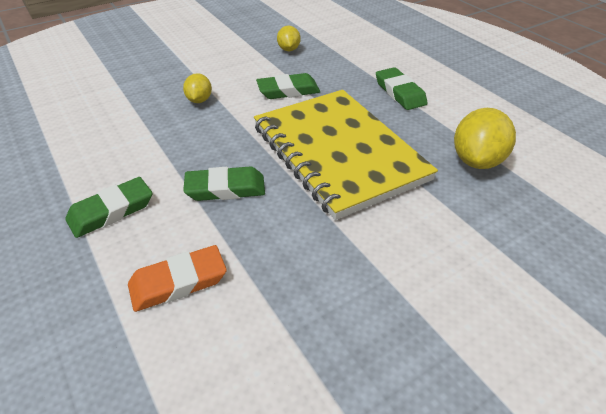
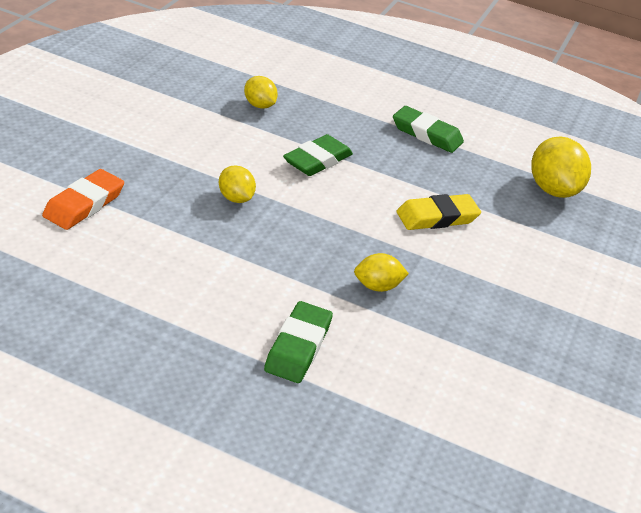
camera: 40 degrees left, 5 degrees down
orange eraser [128,245,227,312] -> orange eraser moved to [42,169,124,230]
green eraser [183,166,265,201] -> yellow lemon [354,253,409,292]
yellow notebook [254,90,438,220] -> yellow eraser [396,194,481,230]

